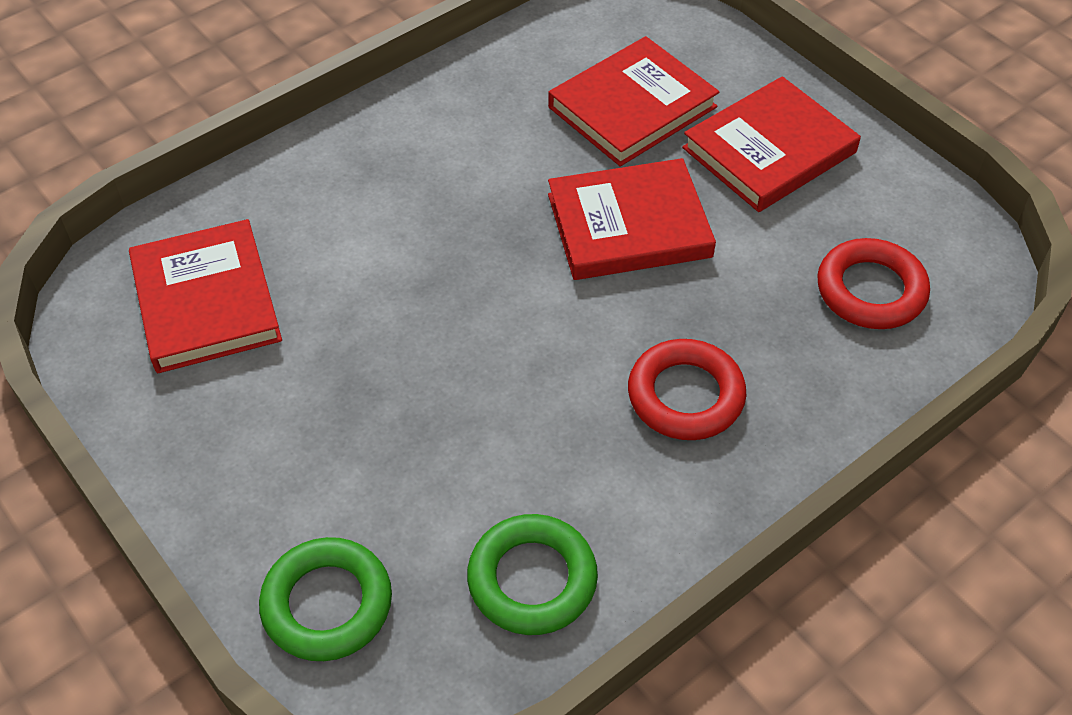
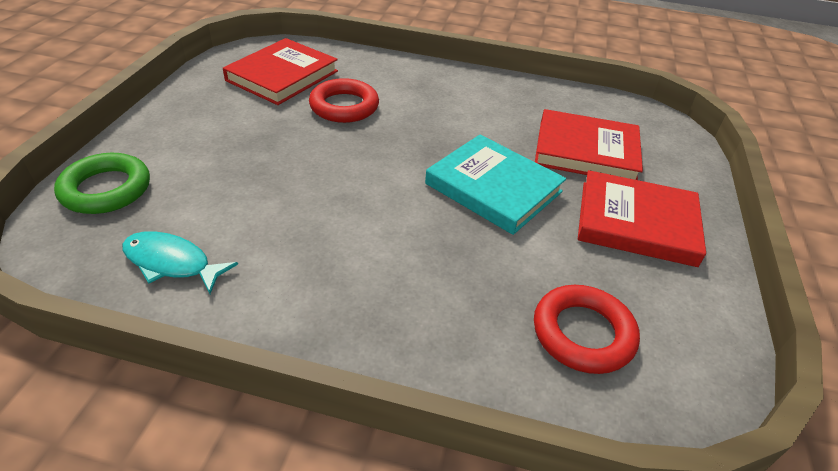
camera: 50 degrees right, 10 degrees down
green ring [467,514,598,635] -> turquoise fish [122,231,238,294]
red book [548,158,716,280] -> turquoise book [425,134,566,235]
red ring [628,339,747,440] -> red ring moved to [309,78,379,123]

